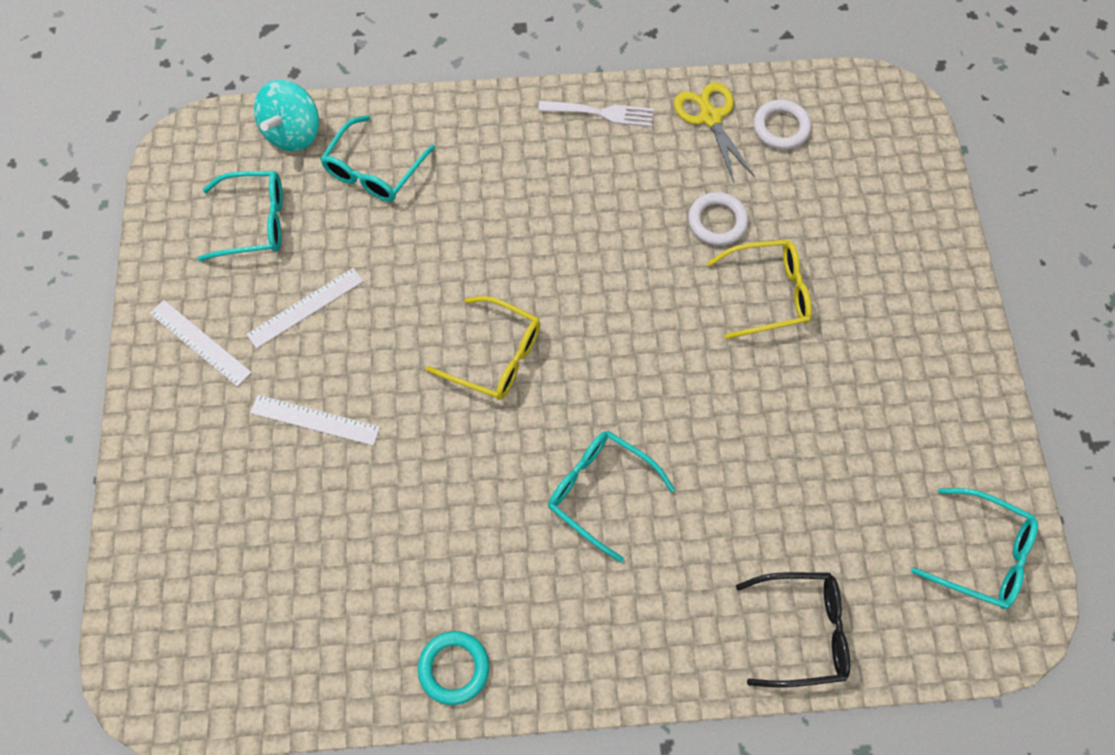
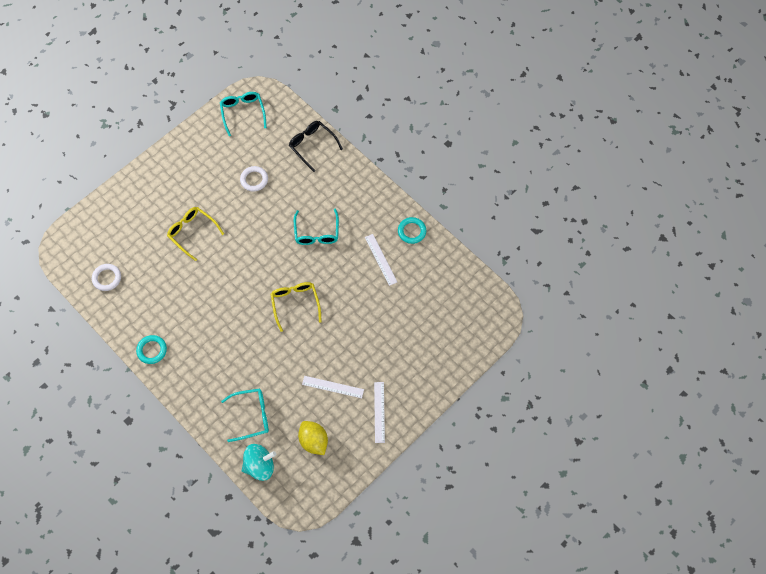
camera: 130 degrees left, 0 degrees up
turquoise glasses [198,171,283,261] -> yellow lemon [298,421,328,455]
white ruler [250,395,380,446] -> white ruler moved to [365,234,397,286]
white fork [538,101,653,127] -> turquoise ring [136,335,167,364]
yellow scissors [674,83,755,182] -> none
white ring [688,192,748,246] -> white ring moved to [240,166,268,192]

